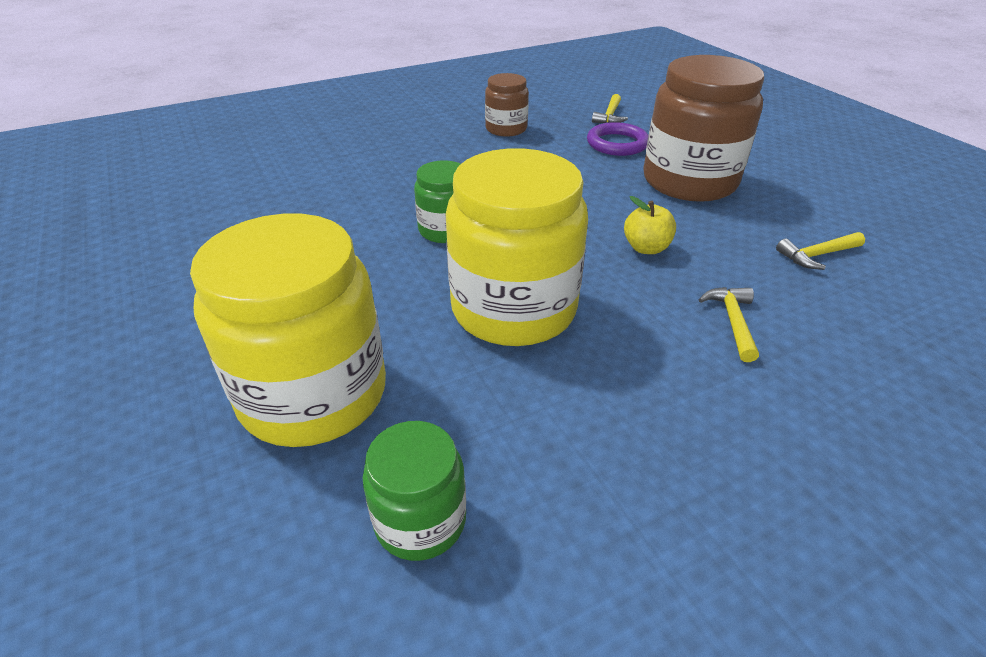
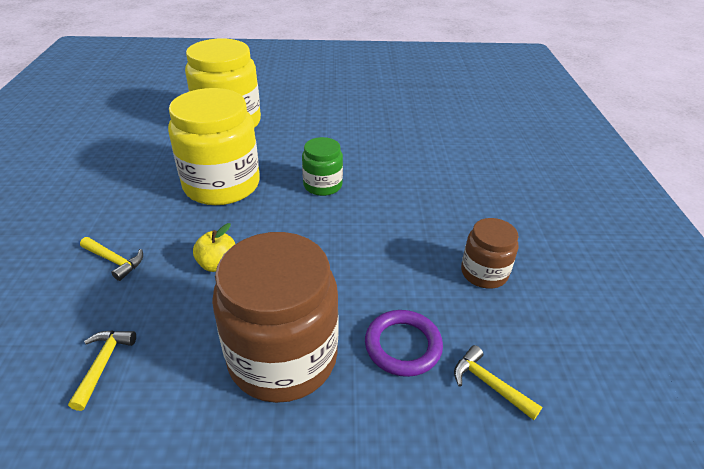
camera: 115 degrees right, 0 degrees up
green jar [363,421,466,561] -> none

